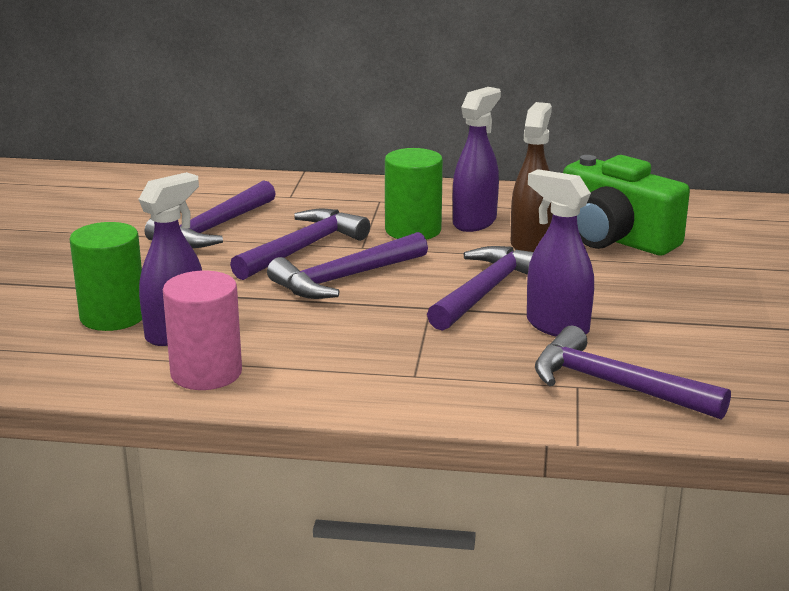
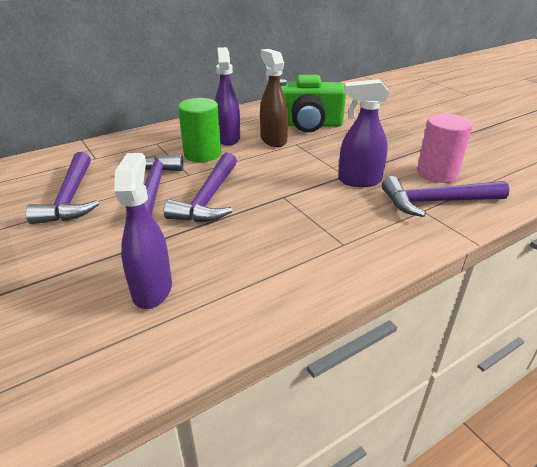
camera: 40 degrees left, 10 degrees up
green cylinder [69,222,142,331] -> none
pink cylinder [163,271,242,390] -> pink cylinder moved to [417,113,473,183]
purple hammer [427,246,534,331] -> none

